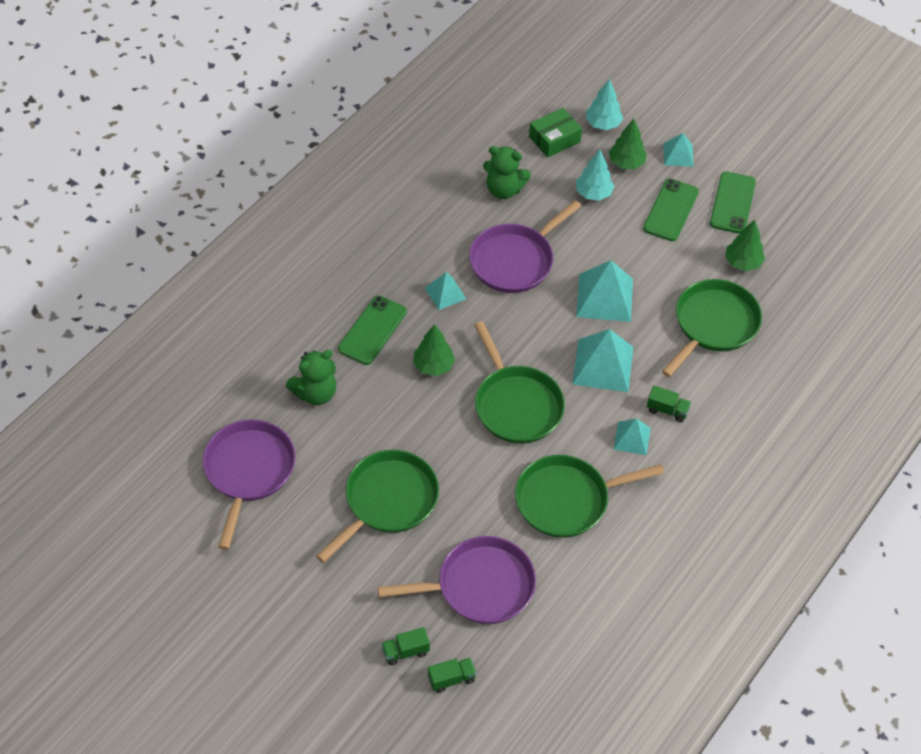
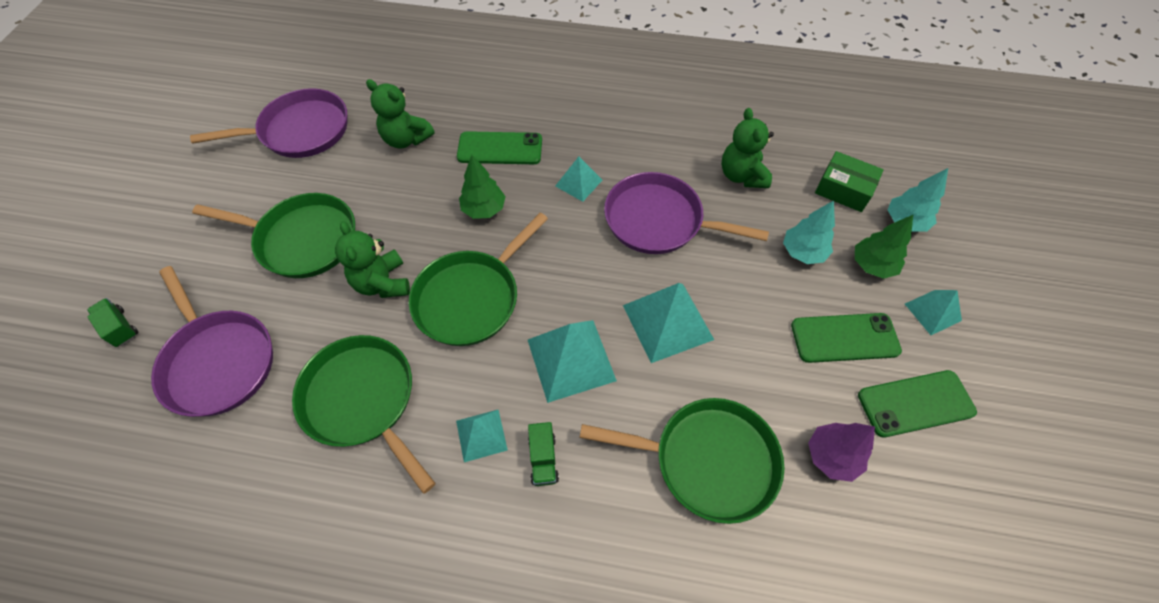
camera: 65 degrees right, 5 degrees up
green truck [428,658,477,693] -> none
green tree [725,220,765,271] -> purple tree [808,423,875,482]
none -> green teddy bear [335,221,410,298]

